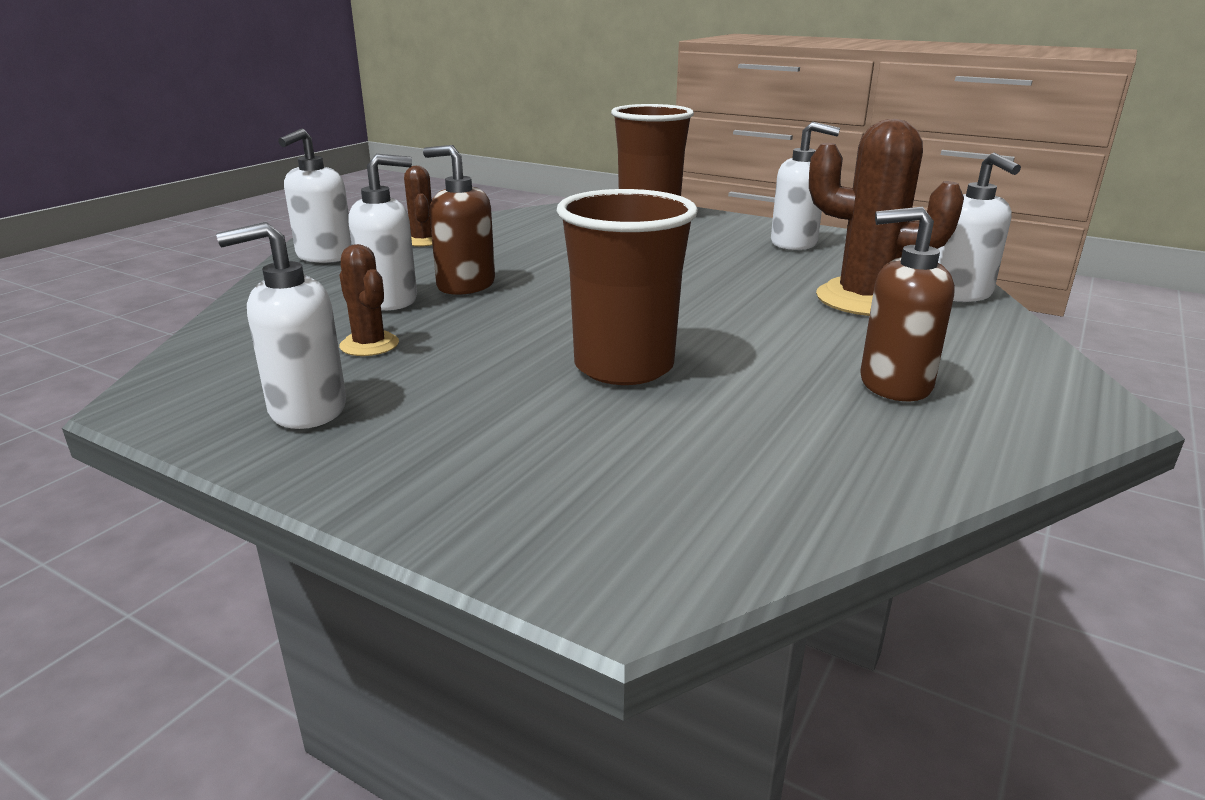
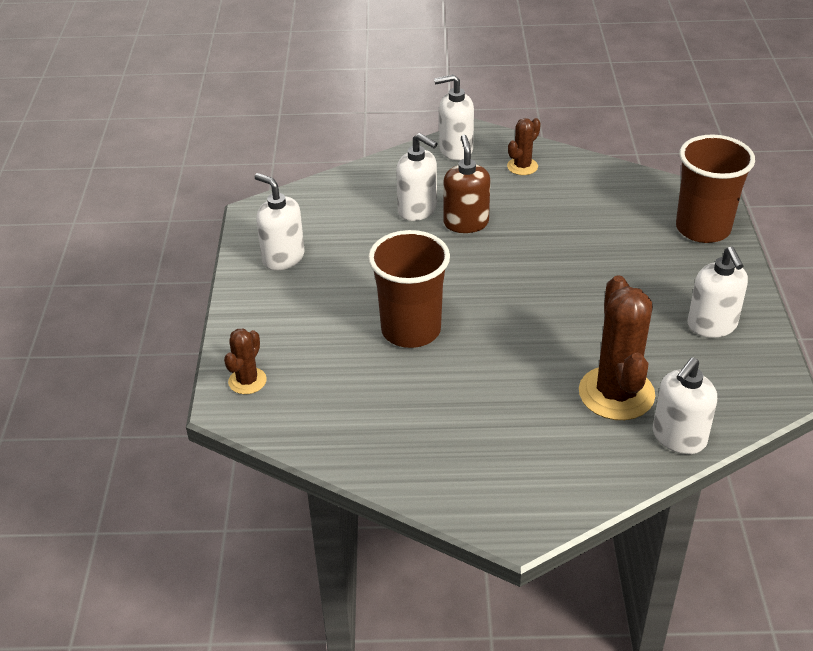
camera: 60 degrees right, 15 degrees up
brown cactus [339,244,399,356] -> brown cactus moved to [224,329,267,394]
brown soap dispenser [860,207,955,401] -> none

